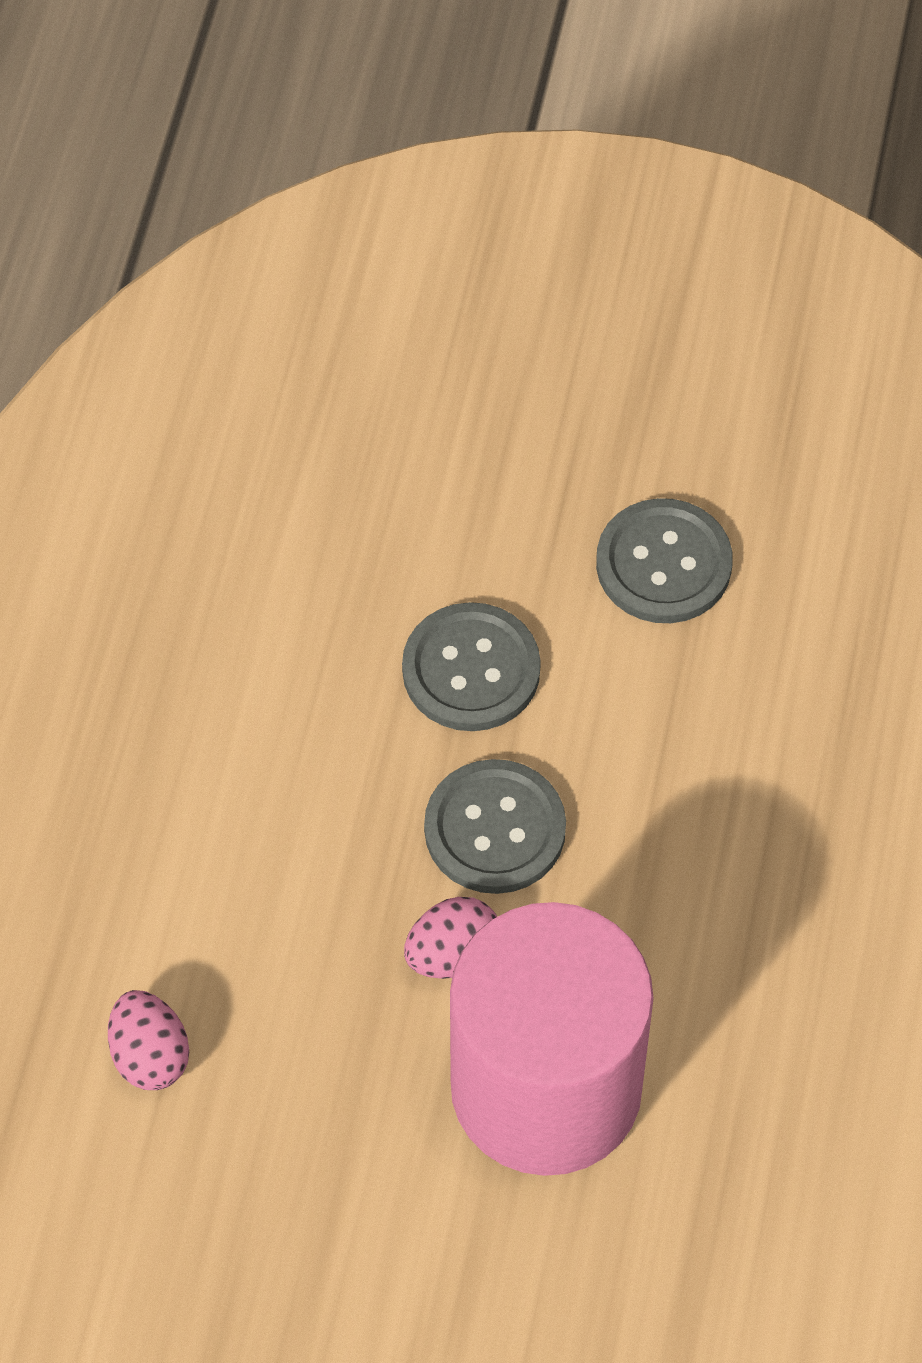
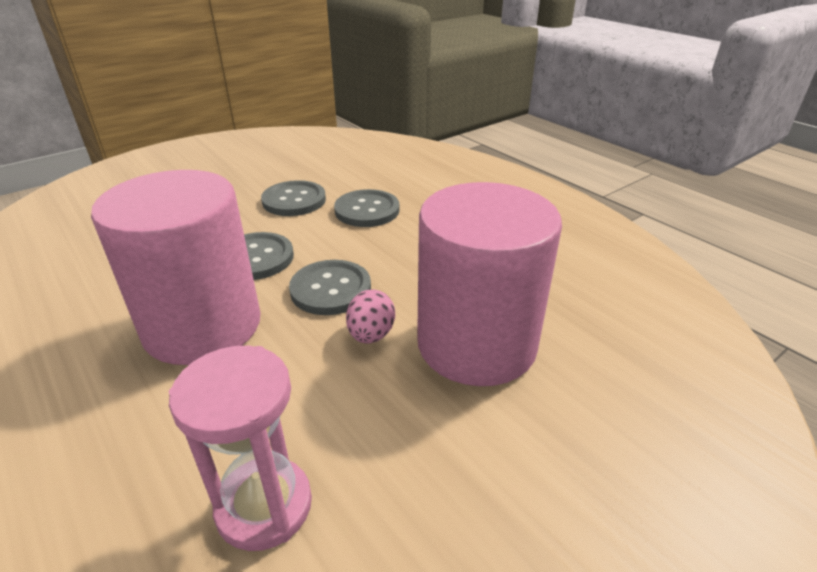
camera: 50 degrees left, 25 degrees down
pink egg [108,990,189,1090] -> pink hourglass [169,346,312,551]
none -> pink cylinder [91,170,260,365]
none -> grey button [334,189,400,227]

